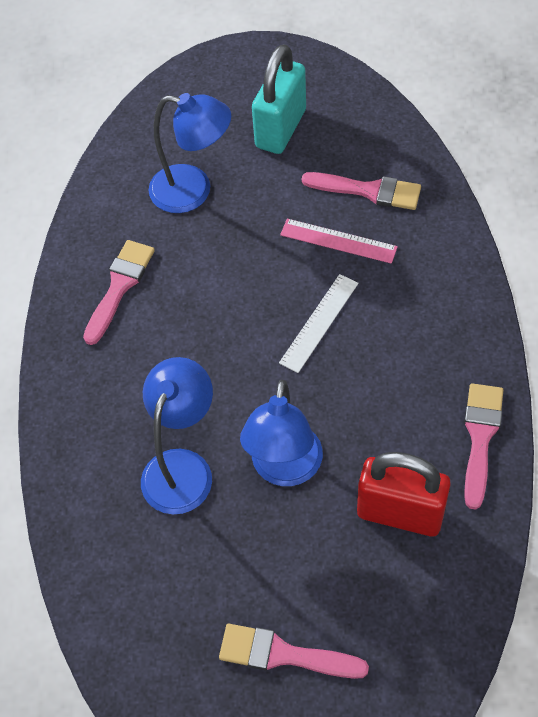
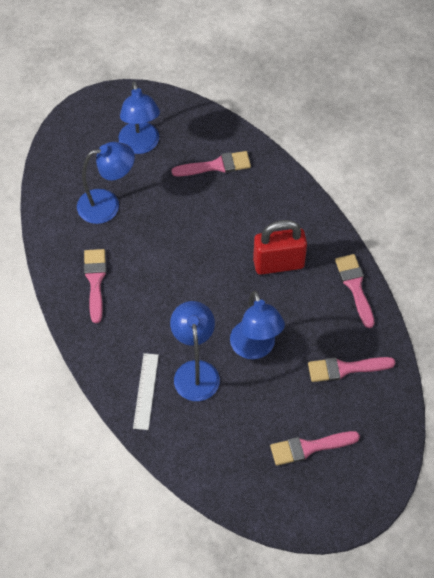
camera: 30 degrees left, 0 degrees up
turquoise padlock [252,44,306,154] -> blue lamp [119,81,160,154]
white ruler [279,274,358,373] -> white ruler moved to [133,353,159,430]
pink ruler [280,219,398,264] -> none
red padlock [357,452,451,537] -> red padlock moved to [253,220,307,275]
none -> pink brush [308,357,395,382]

